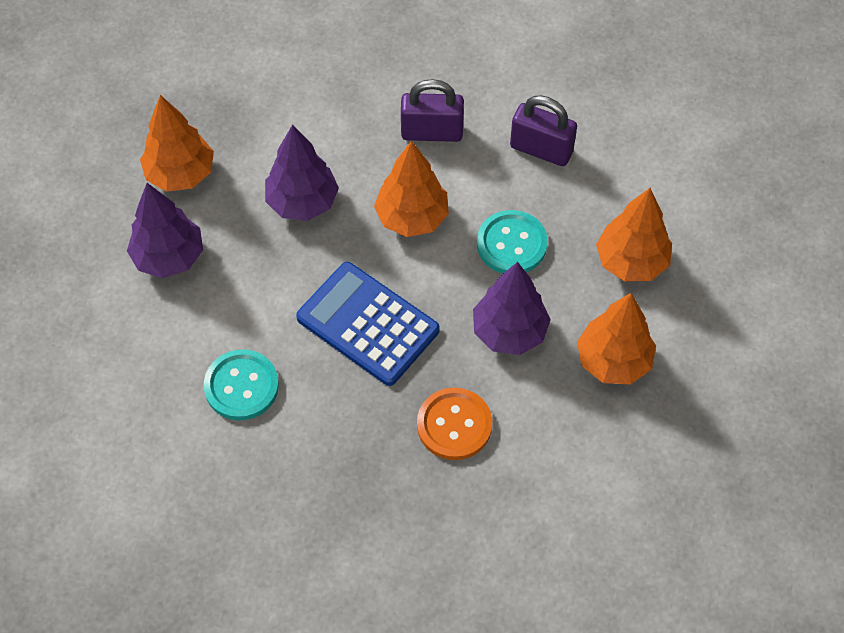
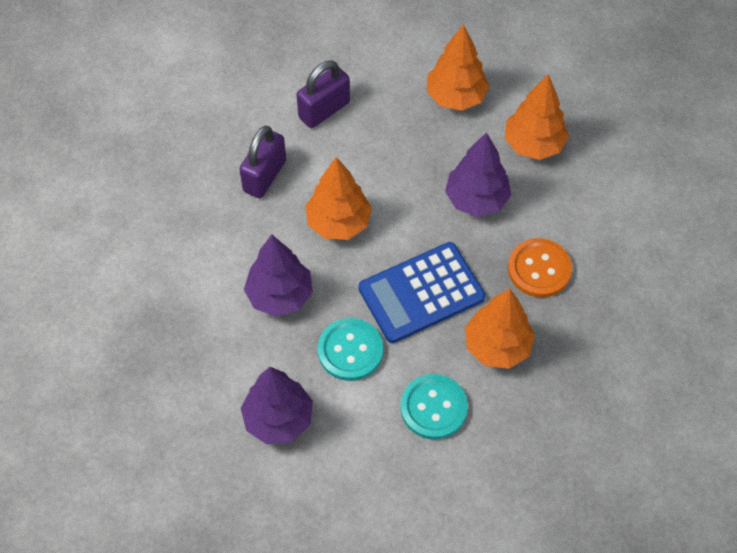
camera: 65 degrees left, 0 degrees up
orange tree [140,95,214,192] -> orange tree moved to [465,289,535,369]
turquoise button [477,210,548,274] -> turquoise button moved to [318,318,383,381]

